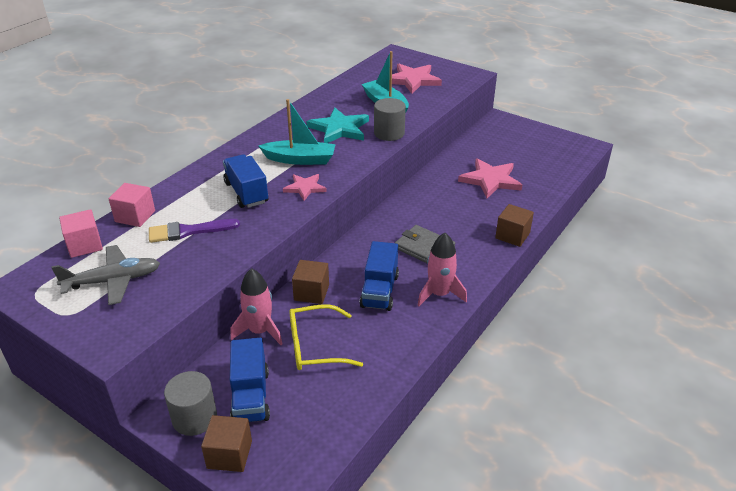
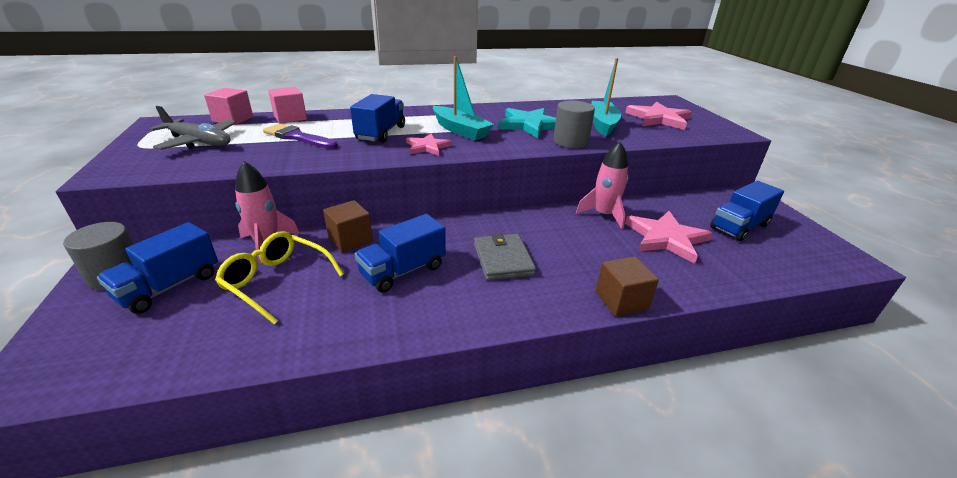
camera: 40 degrees right, 5 degrees down
brown cube [201,415,252,472] -> none
pink rocket [418,233,467,306] -> pink rocket moved to [576,142,628,229]
none -> blue truck [710,181,784,241]

